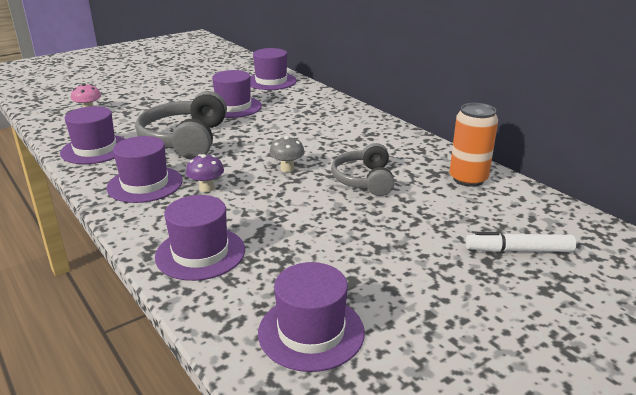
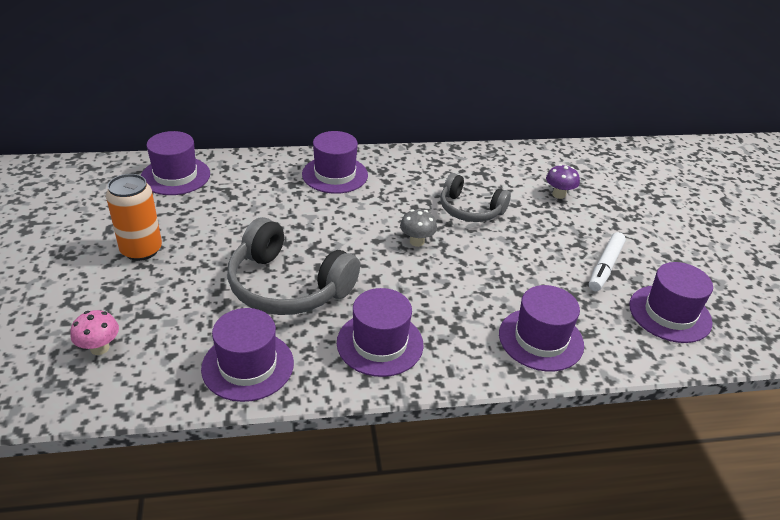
camera: 65 degrees left, 10 degrees up
purple mushroom [186,154,224,192] -> purple mushroom moved to [546,164,580,199]
purple hat [212,70,262,118] -> purple hat moved to [302,131,368,194]
orange can [450,103,498,187] -> orange can moved to [106,174,162,261]
white marker [466,232,576,252] -> white marker moved to [589,232,626,291]

